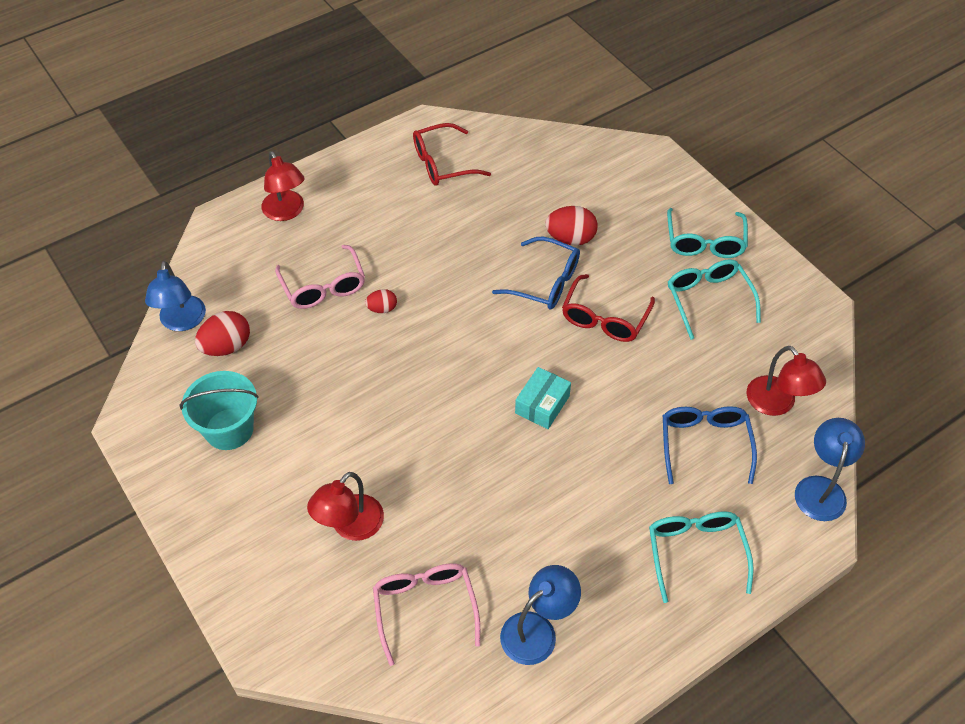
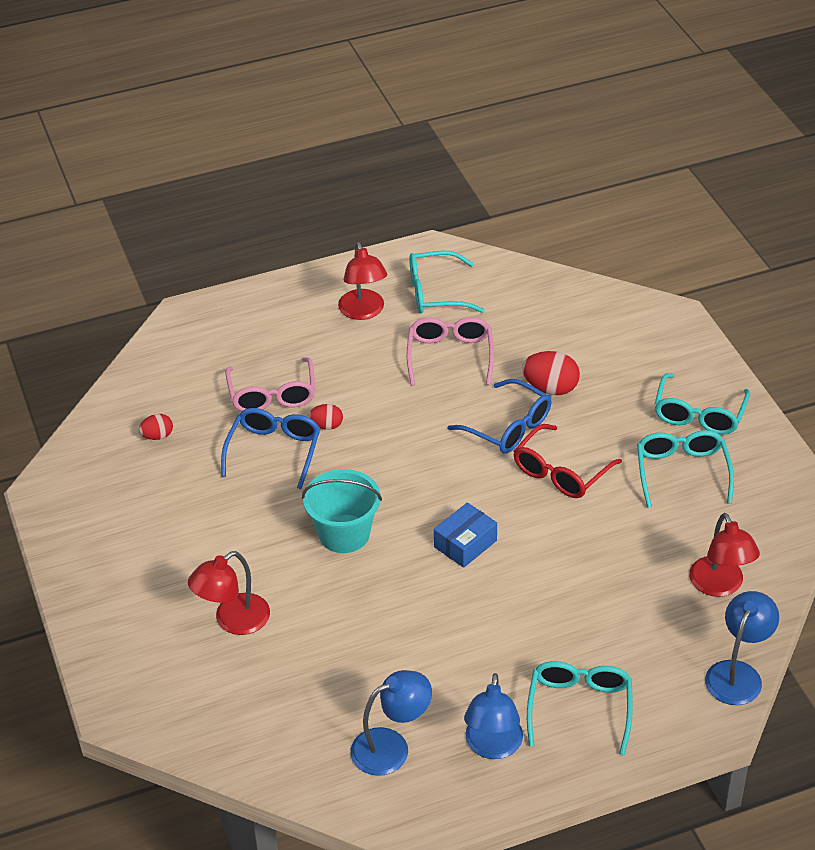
camera: 15 degrees right, 10 degrees down
blue lamp [145,261,206,331] -> blue lamp moved to [464,673,523,759]
turquoise bucket [180,371,259,450] -> turquoise bucket moved to [302,469,382,553]
red egg [195,311,250,356] -> red egg [139,414,173,440], size x0.58
red lamp [261,151,304,221] -> red lamp moved to [338,242,387,320]
pink glasses [373,563,480,666] -> pink glasses moved to [407,317,494,386]
red glasses [413,123,491,186] -> turquoise glasses [409,251,485,313]
turquoise box [515,367,571,429] -> blue box [434,502,497,568]
blue glasses [663,406,757,484] -> blue glasses moved to [221,408,320,489]

